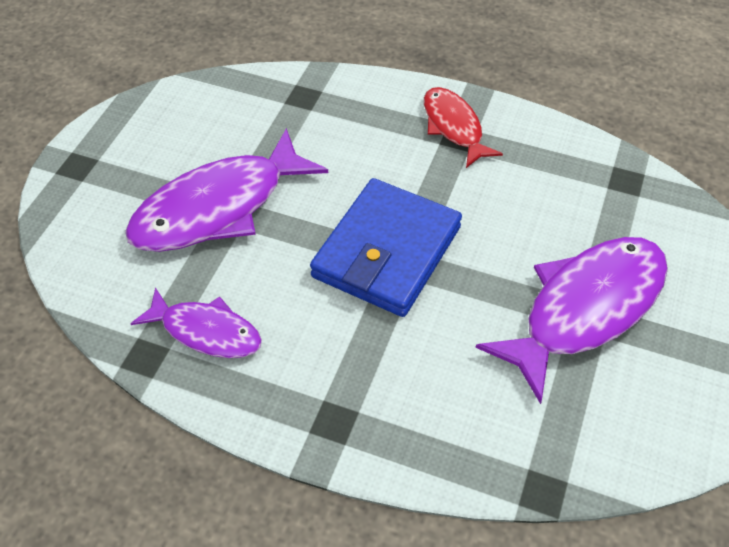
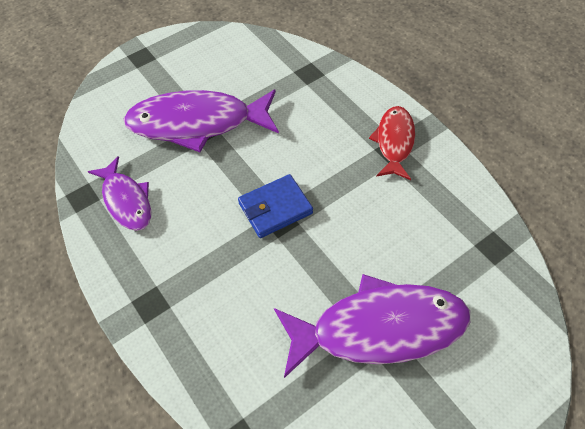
camera: 35 degrees right, 5 degrees up
blue wallet [310,178,462,317] -> blue wallet [238,174,313,238], size x0.60

